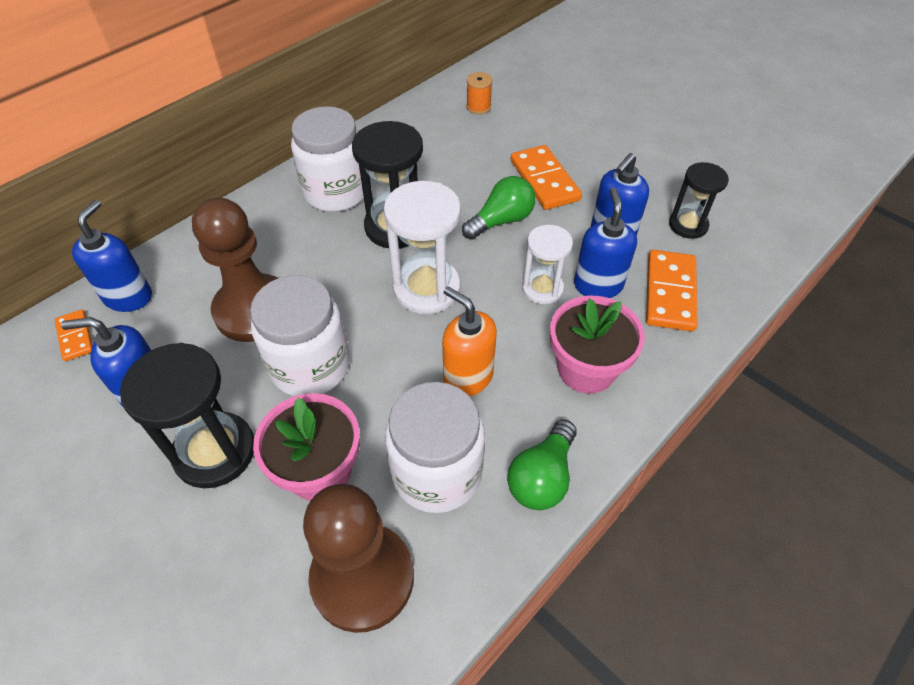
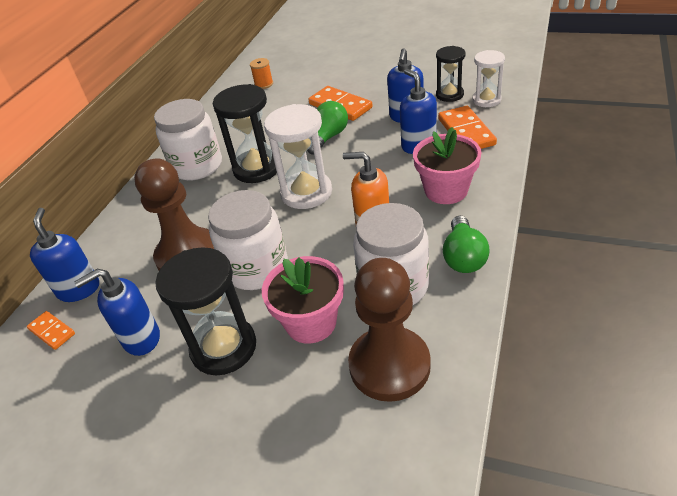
camera: 20 degrees left, 10 degrees down
white hourglass [522,225,573,304] -> white hourglass moved to [472,50,505,107]

